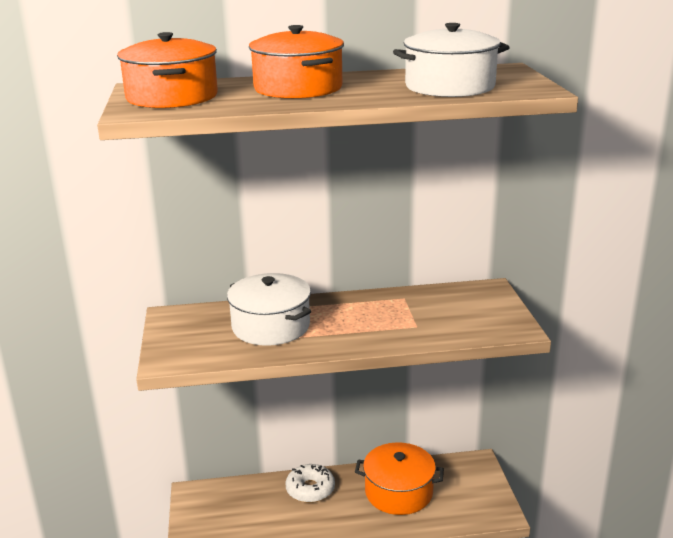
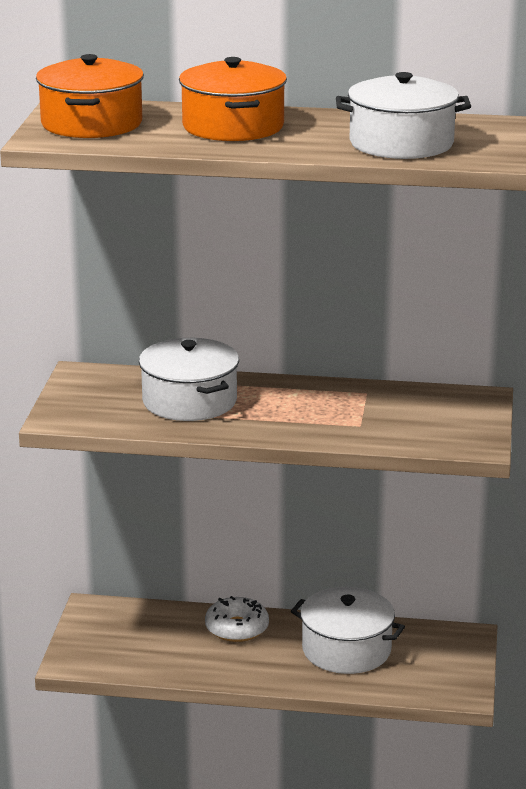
camera: 15 degrees right, 0 degrees up
orange pot [355,442,444,515] -> white pot [291,587,405,674]

